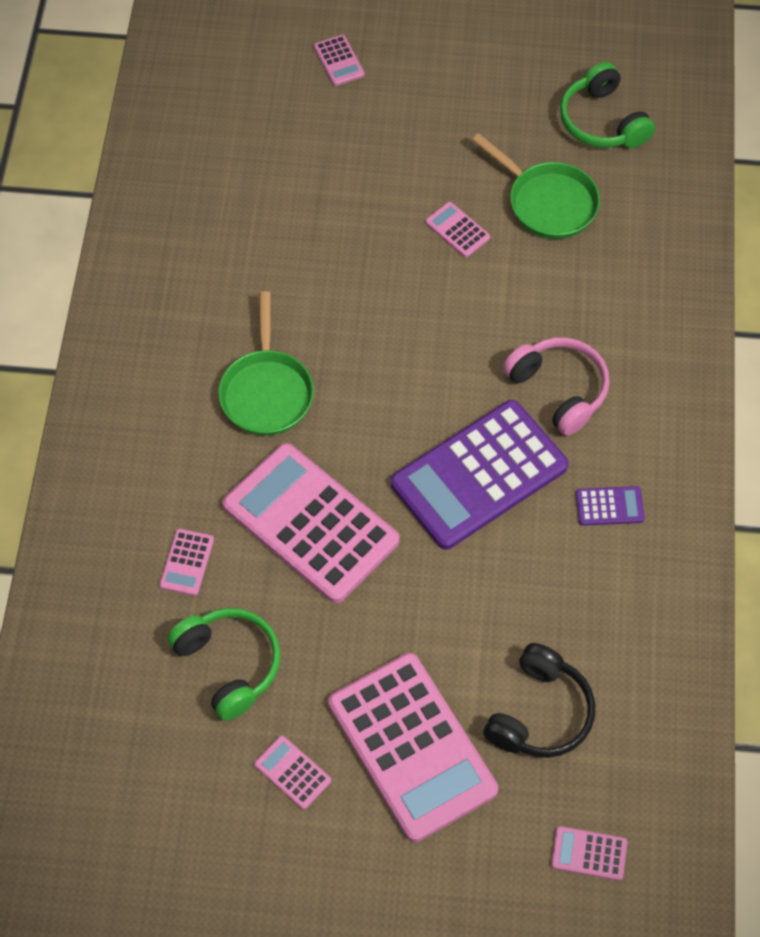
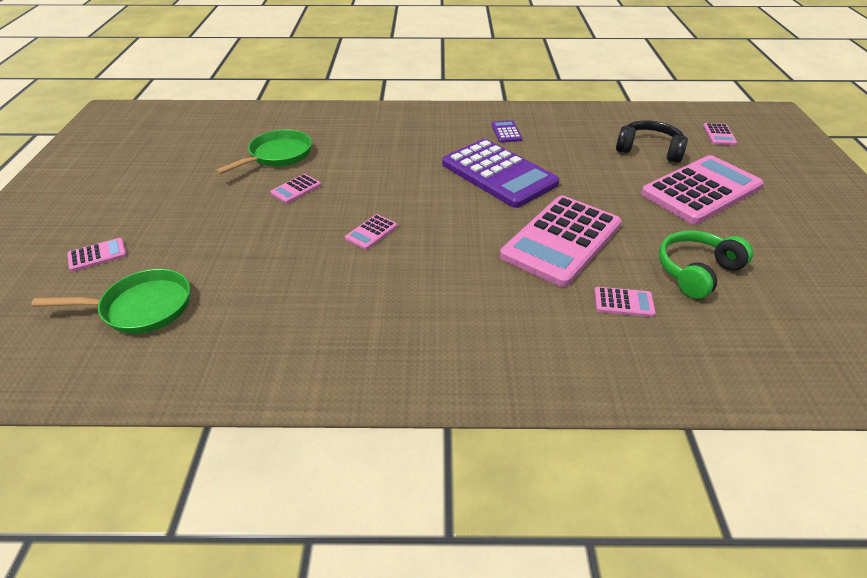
camera: 95 degrees left, 20 degrees down
green pan [218,291,314,436] -> green pan moved to [31,269,190,334]
pink calculator [254,735,331,809] -> pink calculator moved to [345,214,398,250]
pink headphones [503,337,609,436] -> none
green headphones [560,62,655,148] -> none

